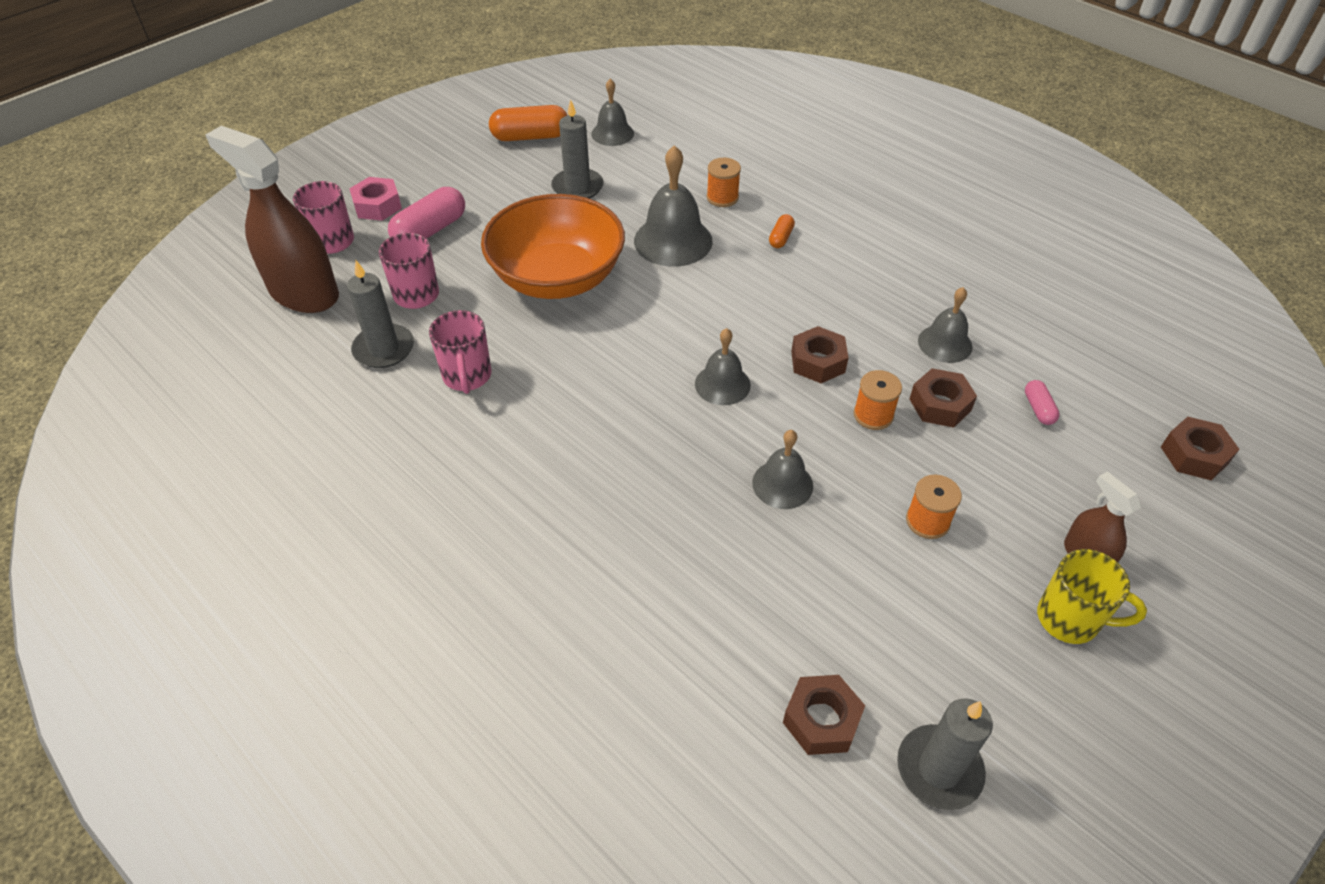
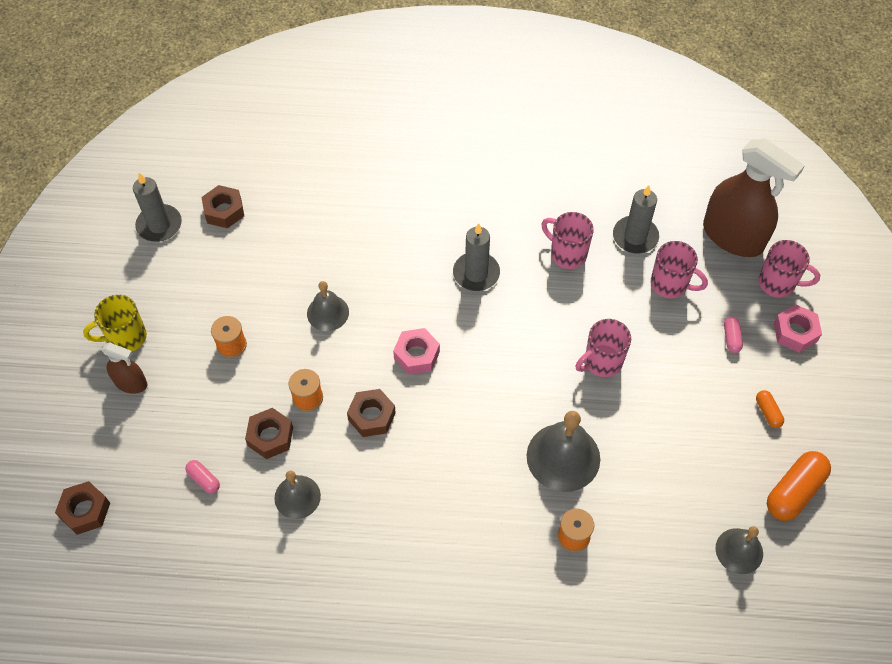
camera: 140 degrees right, 10 degrees up
brown spray bottle [205,126,339,313] -> brown spray bottle turned 45 degrees clockwise [703,138,805,257]
pink capsule [388,187,465,239] -> pink capsule [724,316,743,353], size x0.51
orange bowl [481,194,625,299] -> pink mug [575,319,631,377]
grey candle [551,99,604,199] -> grey candle moved to [453,223,500,291]
grey bell [695,328,751,405] -> pink nut [393,328,440,375]
orange capsule [769,214,795,248] -> orange capsule moved to [756,390,784,428]

